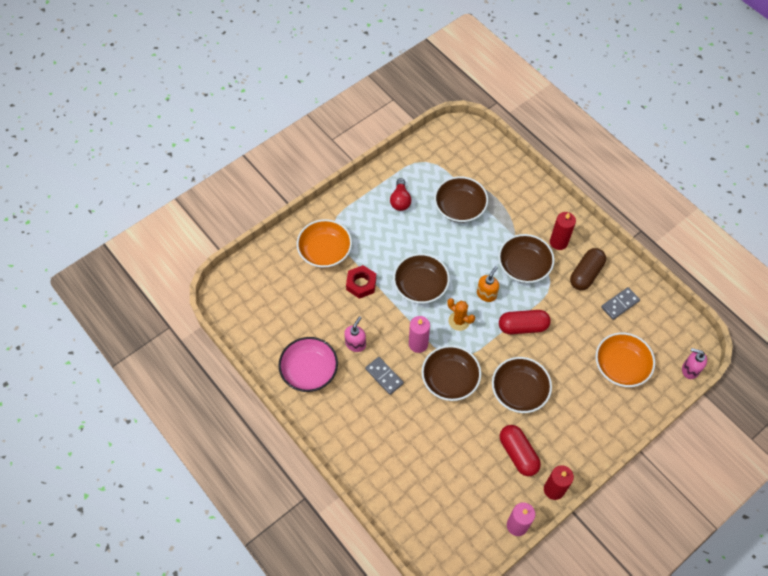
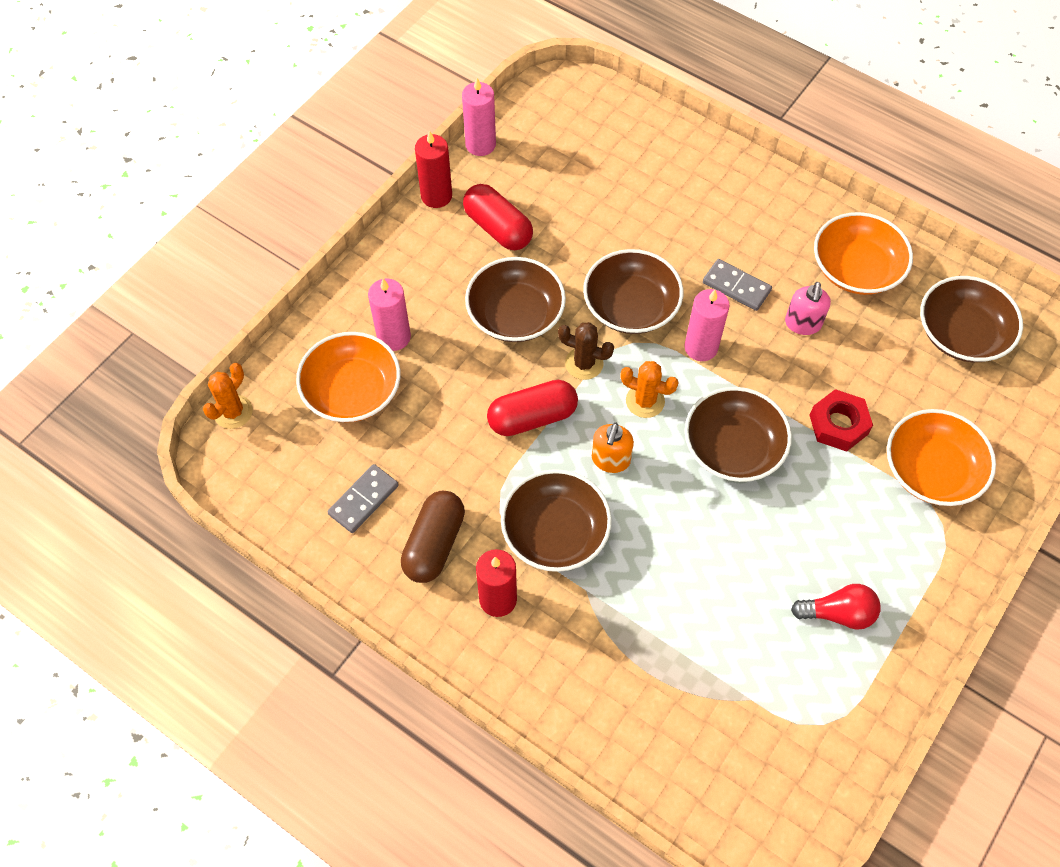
camera: 165 degrees right, 0 degrees up
pink bowl [278,337,338,392] -> orange bowl [814,212,913,295]
red light bulb [390,178,411,211] -> red light bulb turned 105 degrees clockwise [791,584,881,630]
brown bowl [434,176,488,223] -> brown bowl moved to [920,276,1023,362]
pink soap dispenser [682,348,707,379] -> orange cactus [203,363,253,429]
none -> pink candle [368,279,411,351]
none -> brown cactus [558,322,614,380]

